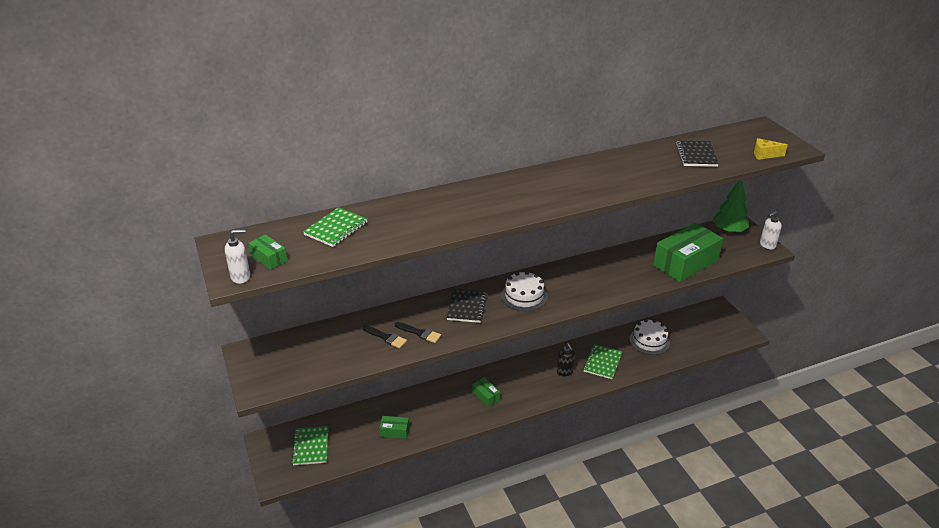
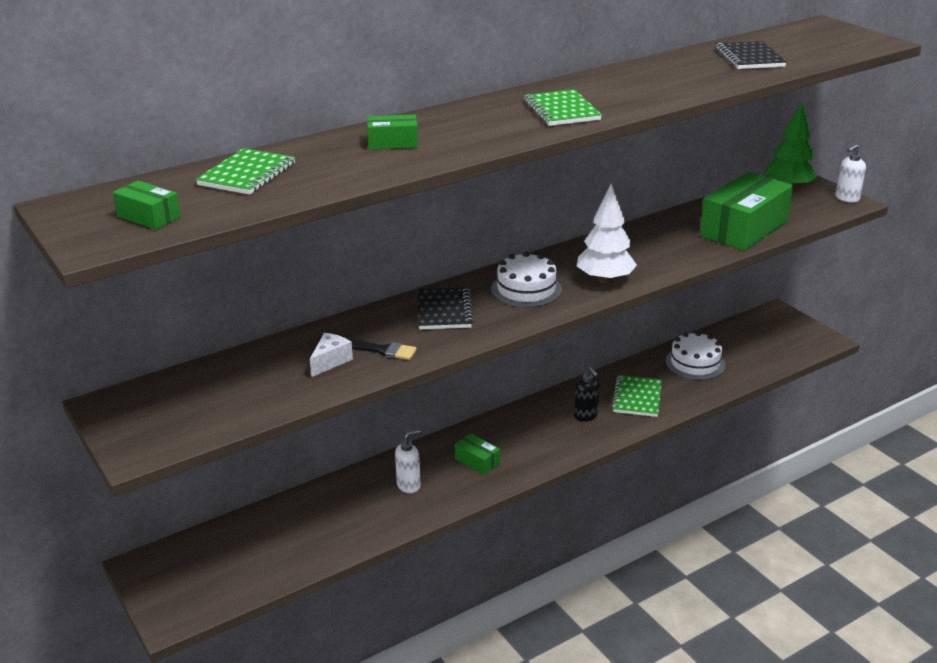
camera: 10 degrees left, 5 degrees down
white soap dispenser [225,229,250,284] -> white soap dispenser moved to [395,430,421,493]
green notebook [292,426,328,465] -> green notebook moved to [524,89,602,126]
black brush [362,325,407,348] -> white cheese [310,333,353,377]
green box [379,416,409,439] -> green box moved to [367,115,418,150]
yellow cheese [754,138,788,160] -> none
none -> white tree [577,184,637,284]

